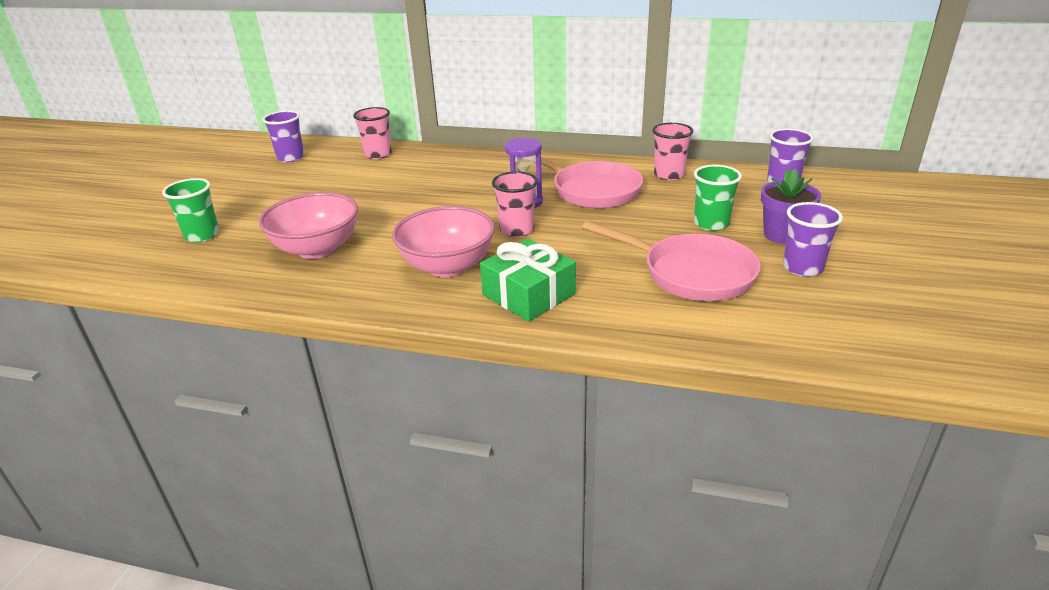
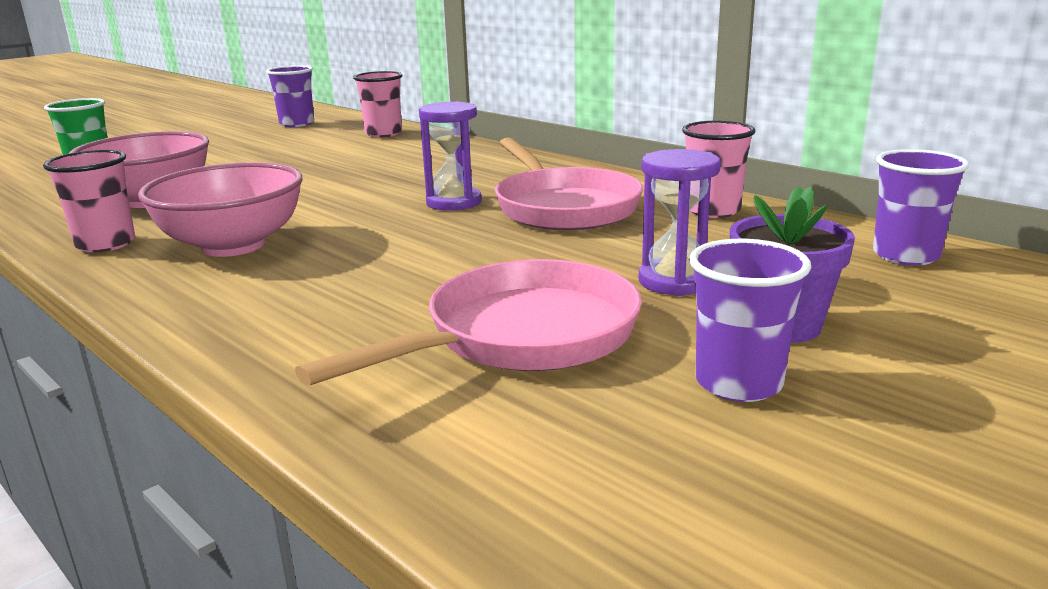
camera: 30 degrees right, 10 degrees down
green gift [480,239,576,322] -> none
pink cup [492,171,538,237] -> pink cup moved to [43,150,135,253]
pink pan [582,221,761,301] -> pink pan turned 105 degrees counterclockwise [295,259,642,386]
green cup [694,165,742,231] -> purple hourglass [638,149,721,296]

